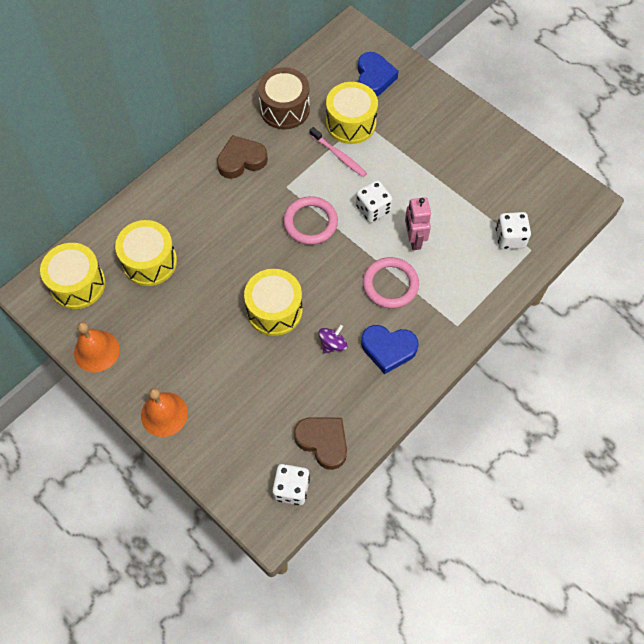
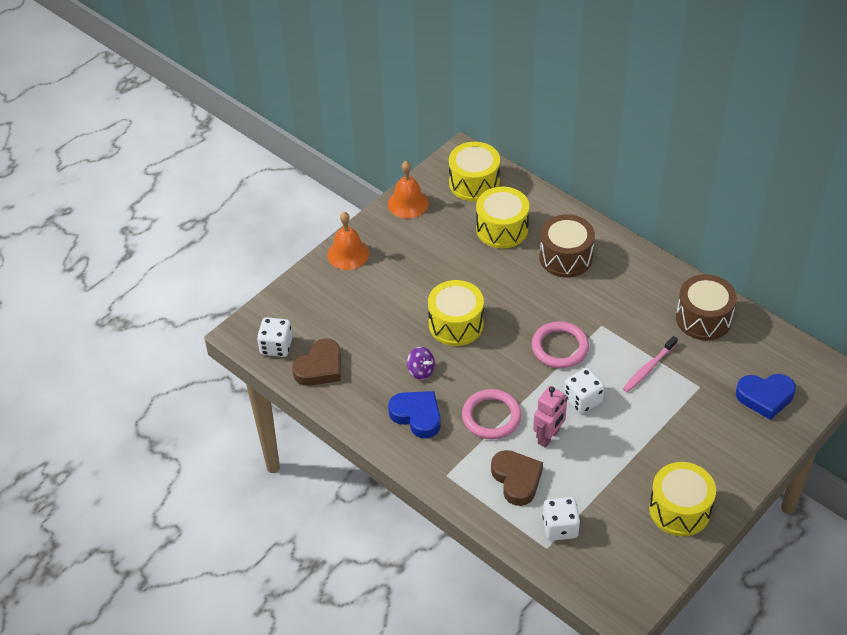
camera: 90 degrees right, 15 degrees down
brown heart [217,135,268,179] -> brown heart moved to [491,450,543,506]
yellow drum [326,82,378,144] -> yellow drum moved to [649,462,716,536]
blue heart [361,325,419,374] -> blue heart turned 120 degrees clockwise [388,391,441,438]
pink robot [405,197,431,250] -> pink robot turned 135 degrees clockwise [533,386,567,448]
none -> brown drum [539,214,595,278]

